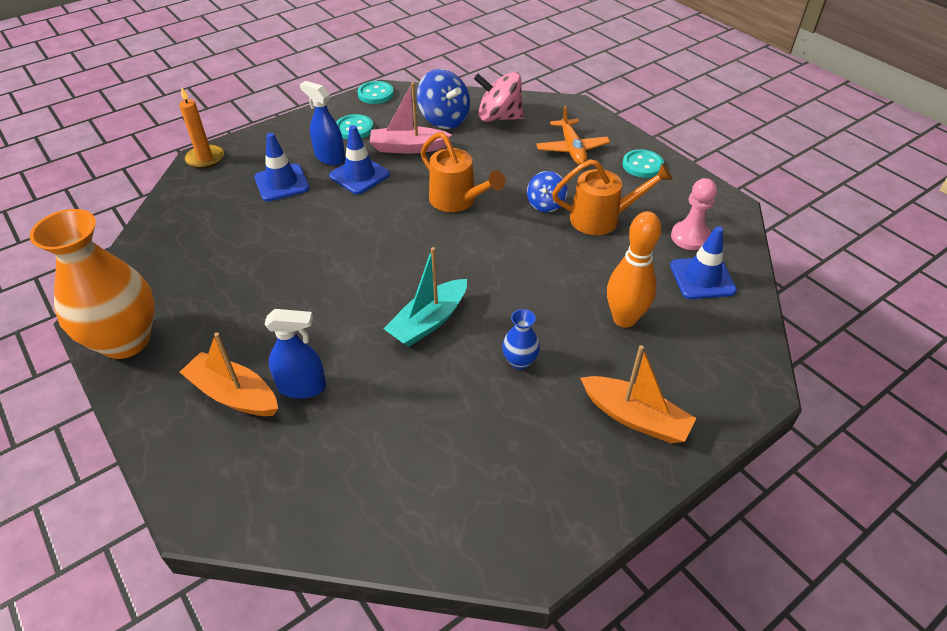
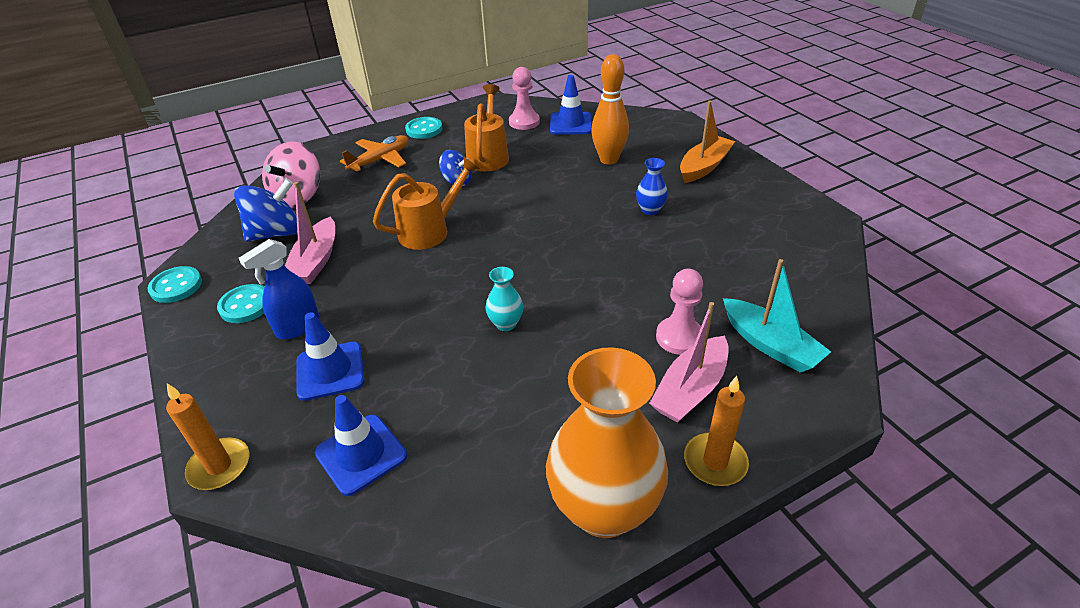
camera: 80 degrees left, 5 degrees down
orange boat [180,332,278,416] -> pink boat [649,302,729,423]
blue spray bottle [264,309,326,399] -> pink pawn [656,269,703,355]
blue traffic cone [329,125,390,194] -> blue traffic cone moved to [315,395,407,496]
turquoise boat [383,247,467,347] -> turquoise boat moved to [723,259,831,373]
orange plane [536,105,610,165] -> orange plane turned 45 degrees counterclockwise [340,135,408,172]
none -> turquoise vase [485,267,524,331]
none -> orange candle [684,376,749,486]

